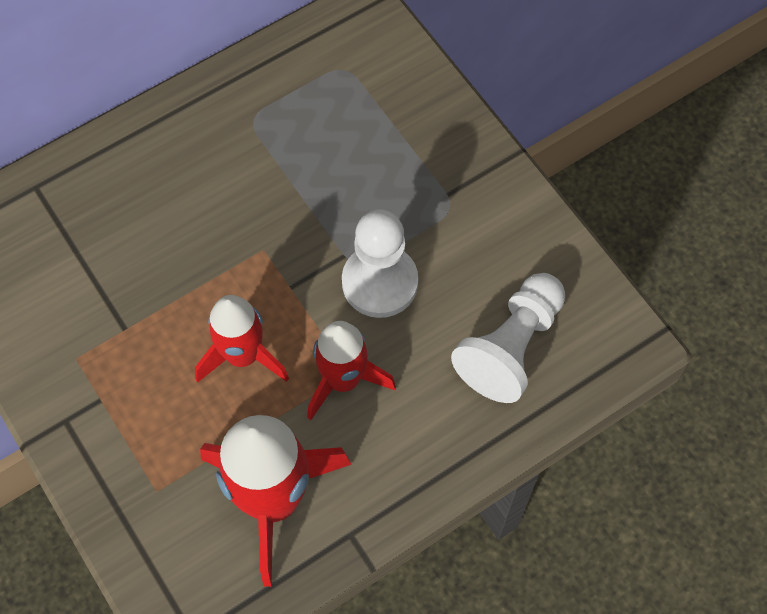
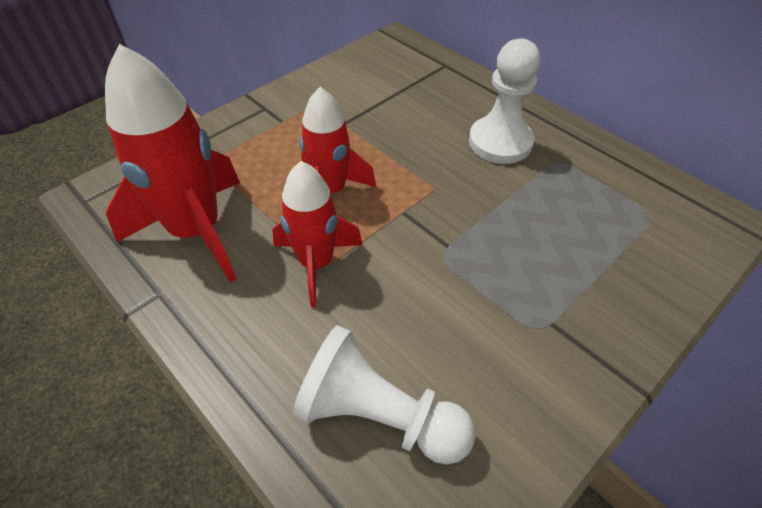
camera: 80 degrees right, 15 degrees down
white pawn [342,209,418,318] -> white pawn moved to [469,38,541,164]

